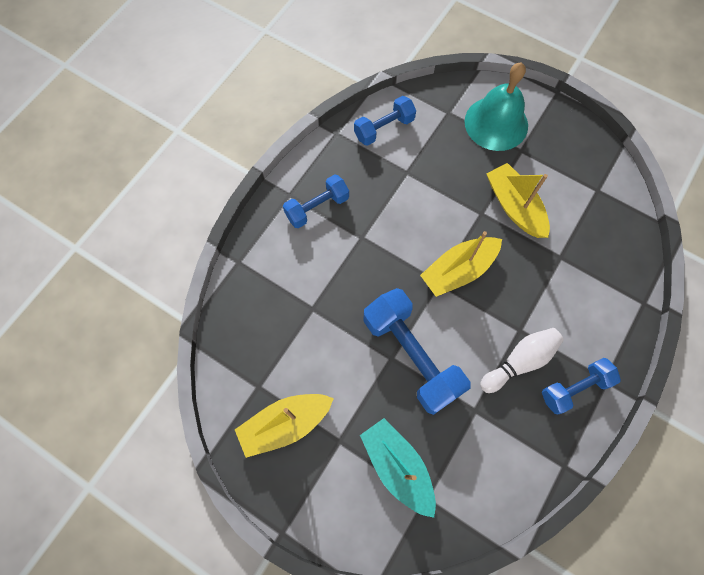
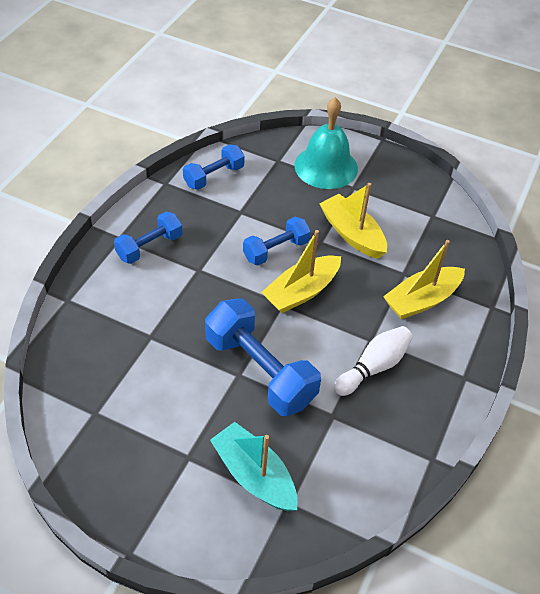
camera: 10 degrees left, 20 degrees down
yellow boat [235,394,334,458] -> yellow boat moved to [383,240,465,319]
blue dumbbell [542,358,621,414] -> blue dumbbell moved to [243,217,311,265]

